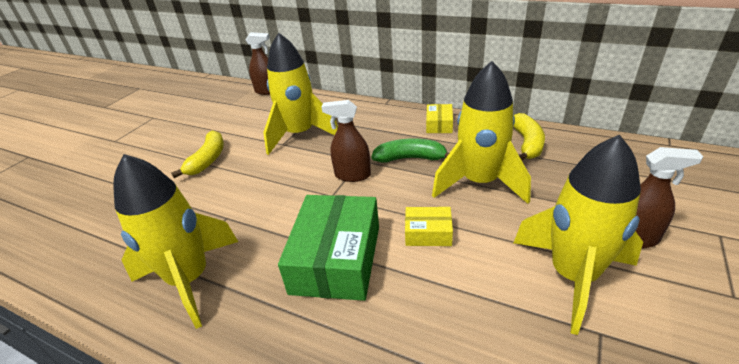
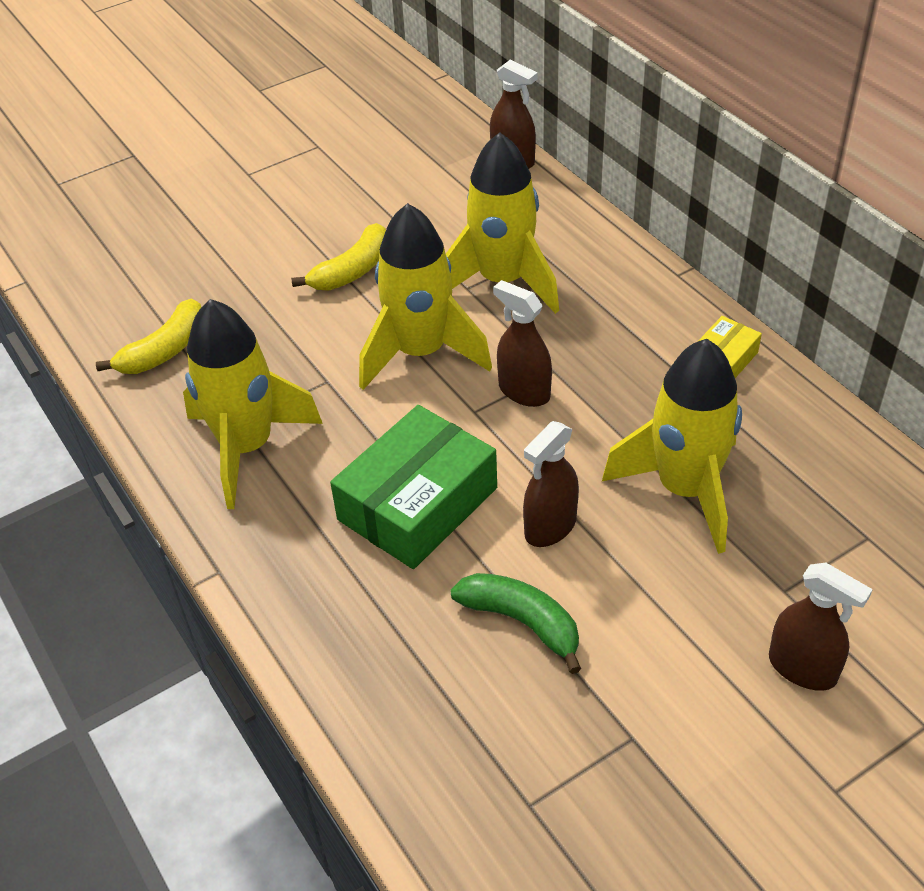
camera: 30 degrees right, 10 degrees up
green banana [371,138,449,162] -> green banana moved to [450,573,581,674]
yellow box [405,207,453,246] -> brown spray bottle [523,421,579,547]
yellow banana [513,113,545,161] -> yellow banana moved to [96,299,201,374]
yellow rocket [514,135,643,335] -> yellow rocket moved to [359,203,492,390]

